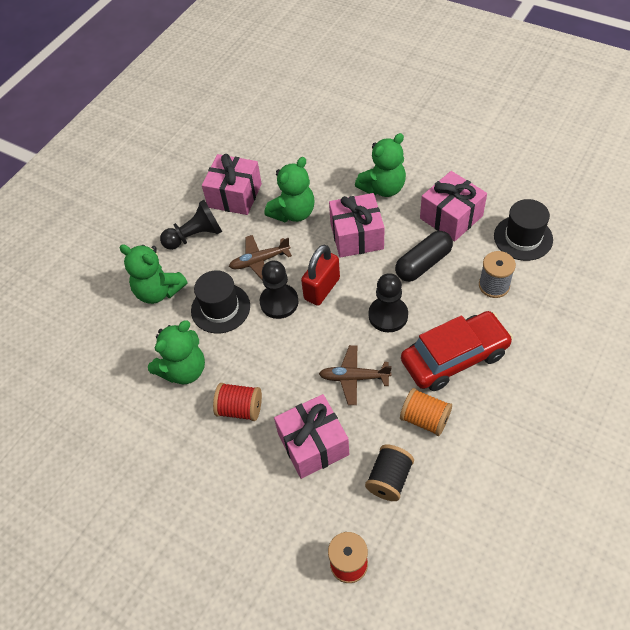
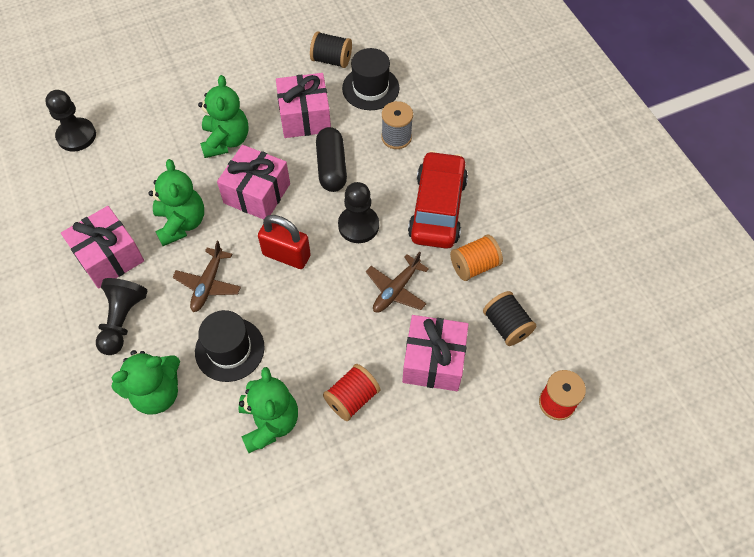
camera: 60 degrees left, 5 degrees up
black pawn [260,261,298,319] -> black pawn moved to [45,90,96,152]
red padlock [301,244,340,306] -> red padlock turned 45 degrees counterclockwise [258,215,311,269]
none -> black spool [310,31,352,68]

